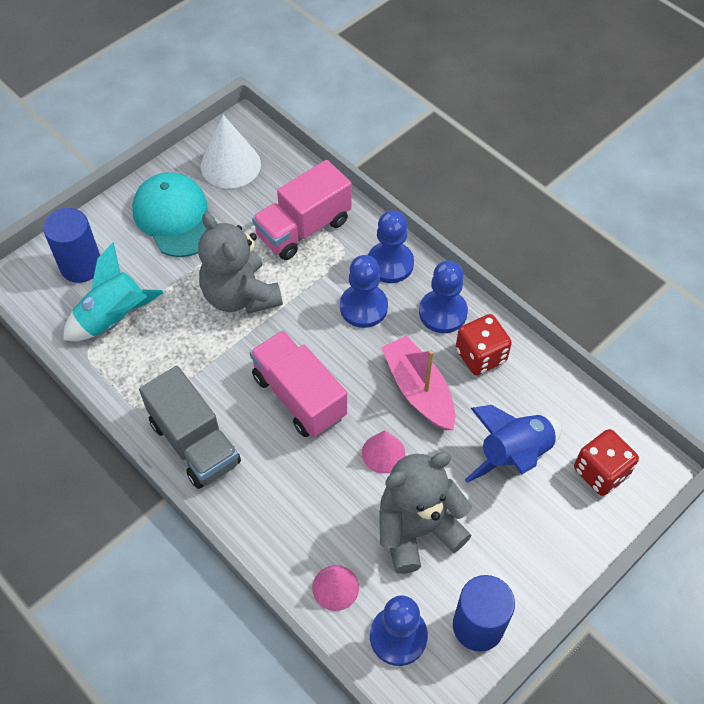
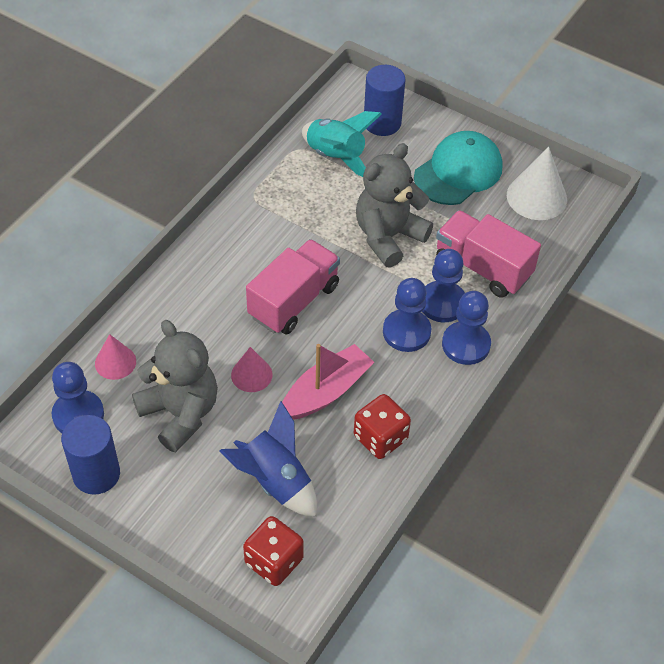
camera: 75 degrees right, 5 degrees down
grey truck [139,366,241,489] -> none
blue pawn [419,261,468,333] -> blue pawn moved to [422,249,465,322]

